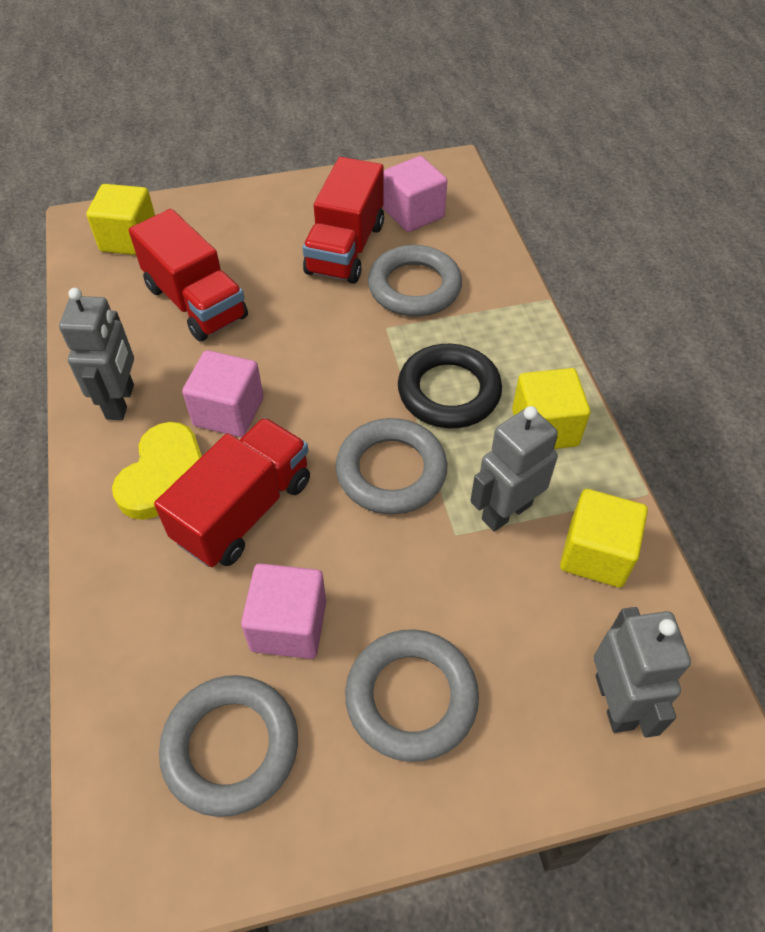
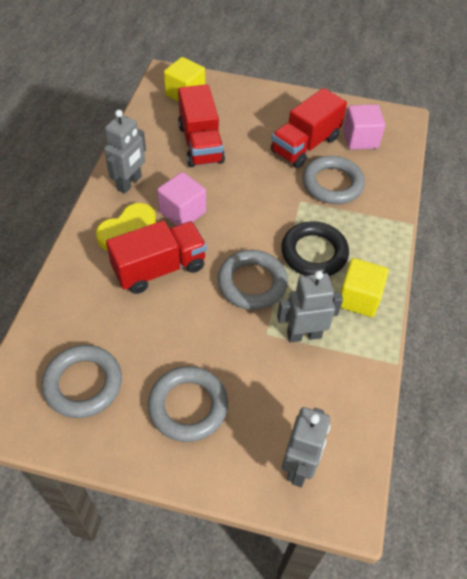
camera: 25 degrees right, 0 degrees up
pink cube [241,563,326,659] -> none
yellow cube [560,489,648,587] -> none

